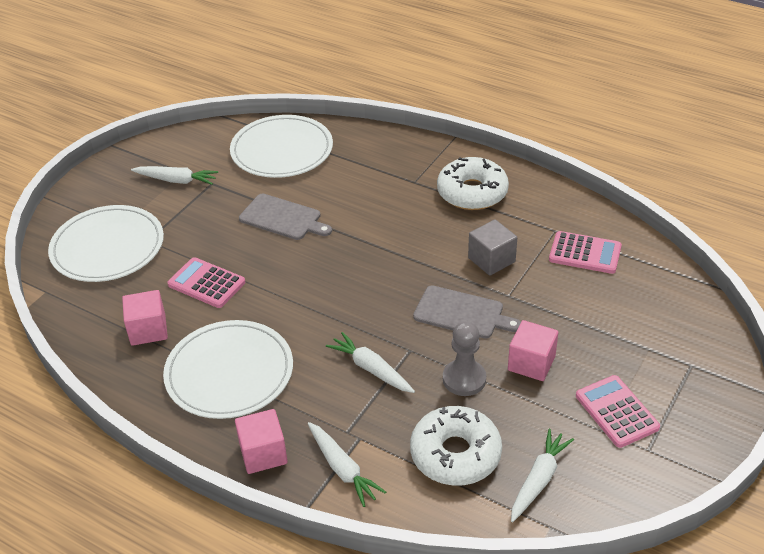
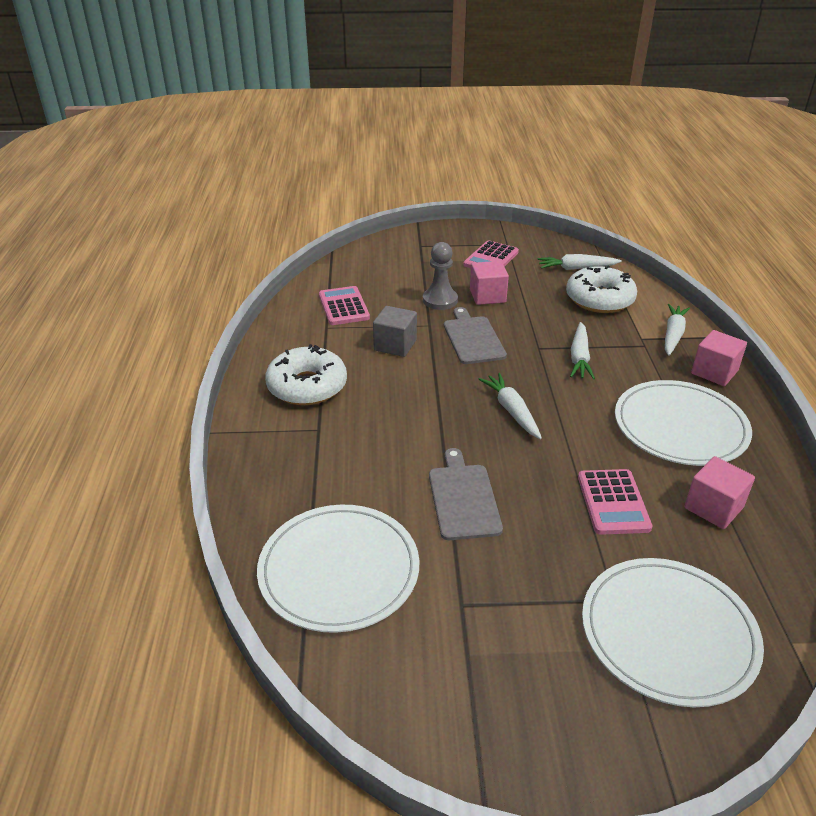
camera: 125 degrees left, 5 degrees down
white carrot [131,166,218,185] -> white carrot moved to [479,373,542,439]
grey pawn [443,321,486,396] -> grey pawn moved to [423,242,458,310]

